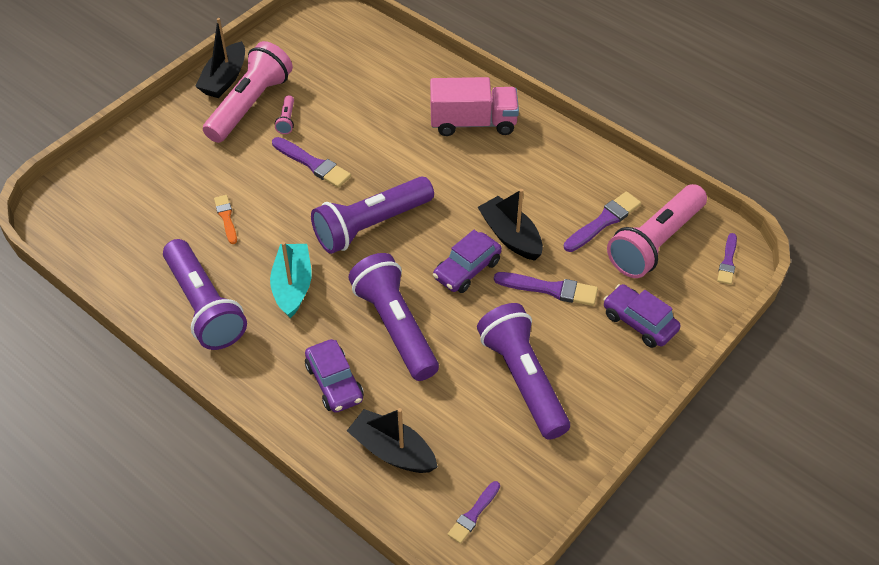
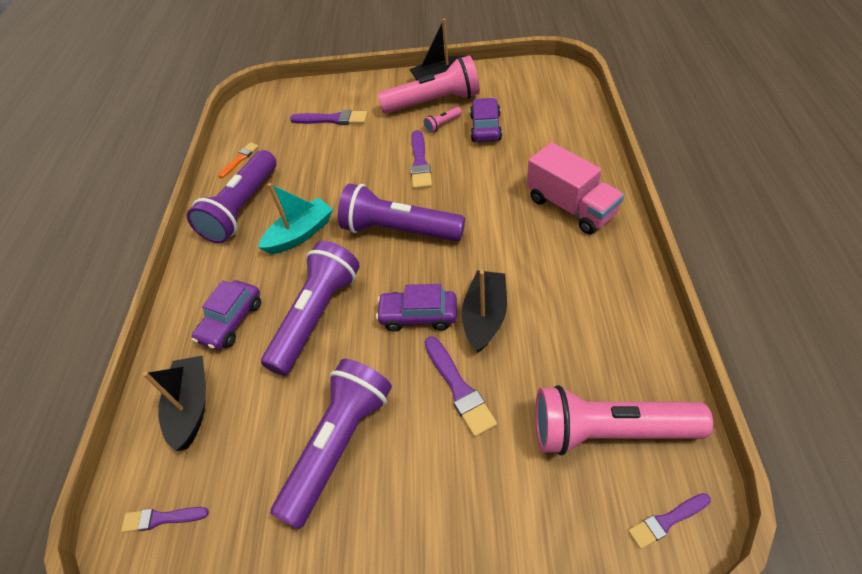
camera: 55 degrees right, 0 degrees up
orange brush [214,195,237,244] -> orange brush moved to [218,143,259,178]
purple brush [564,191,641,252] -> purple brush moved to [290,110,368,125]
purple car [603,284,680,348] -> purple car moved to [470,98,502,142]

